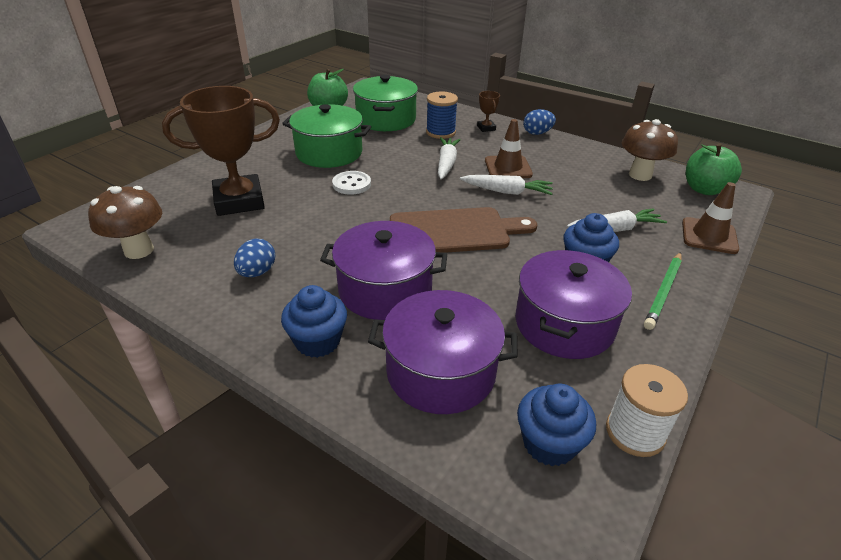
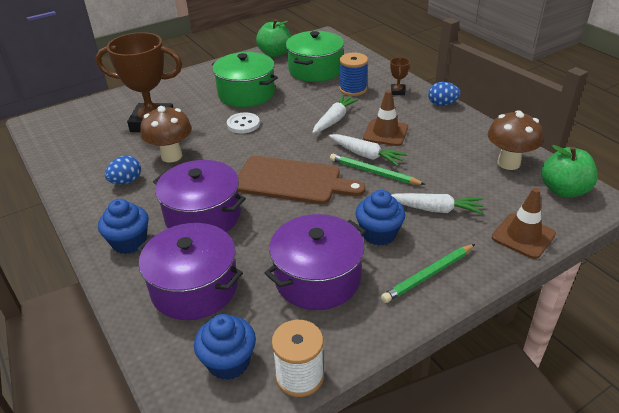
camera: 25 degrees right, 0 degrees up
brown mushroom [88,186,162,259] -> brown mushroom moved to [140,106,192,163]
none -> green pencil [330,154,426,185]

